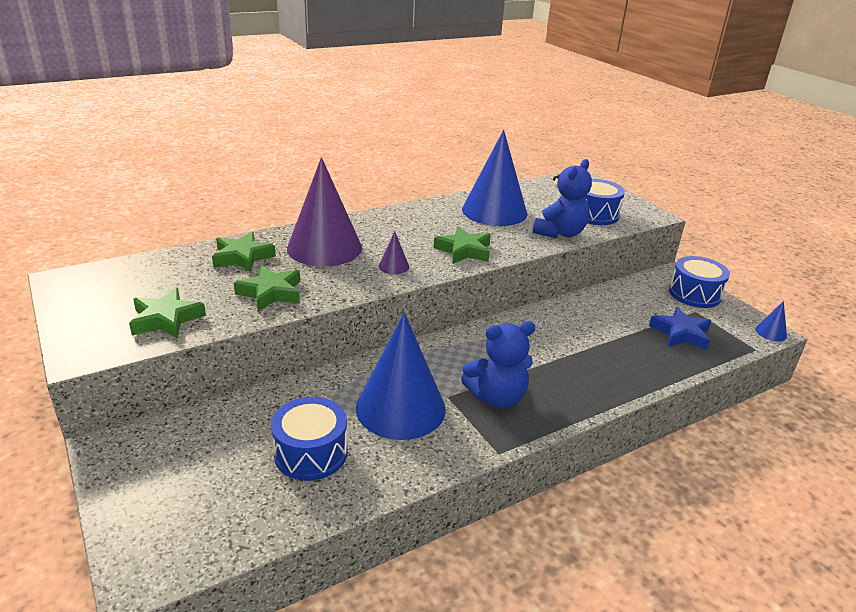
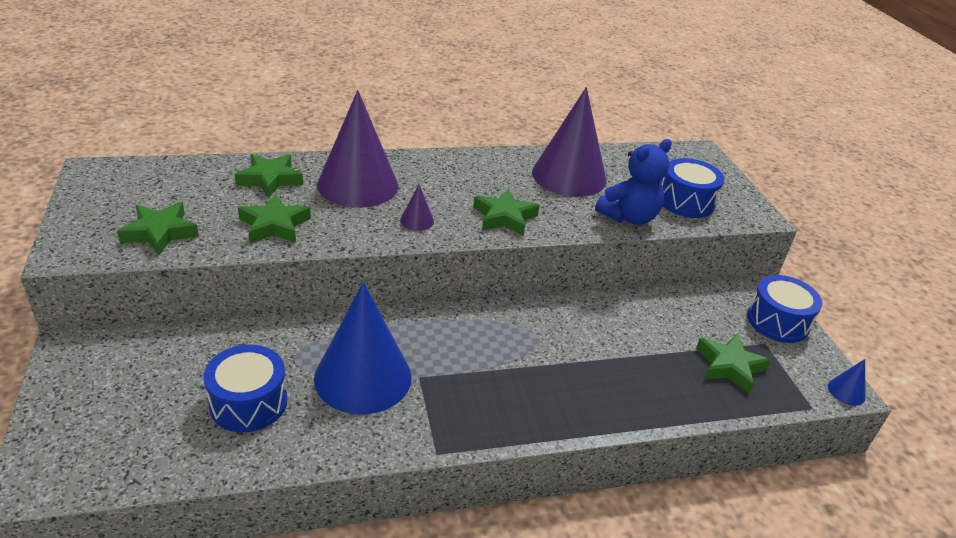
camera: 15 degrees right, 5 degrees up
blue teddy bear [461,321,535,408] -> none
blue cone [462,130,527,226] -> purple cone [532,87,606,197]
blue star [649,307,711,350] -> green star [696,333,771,393]

